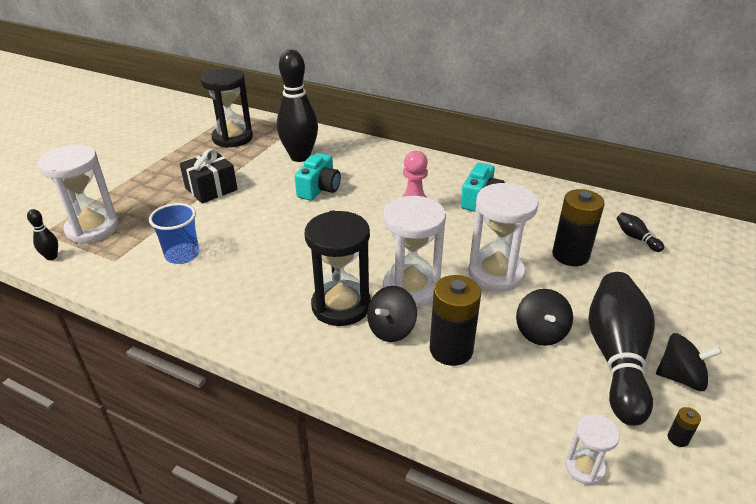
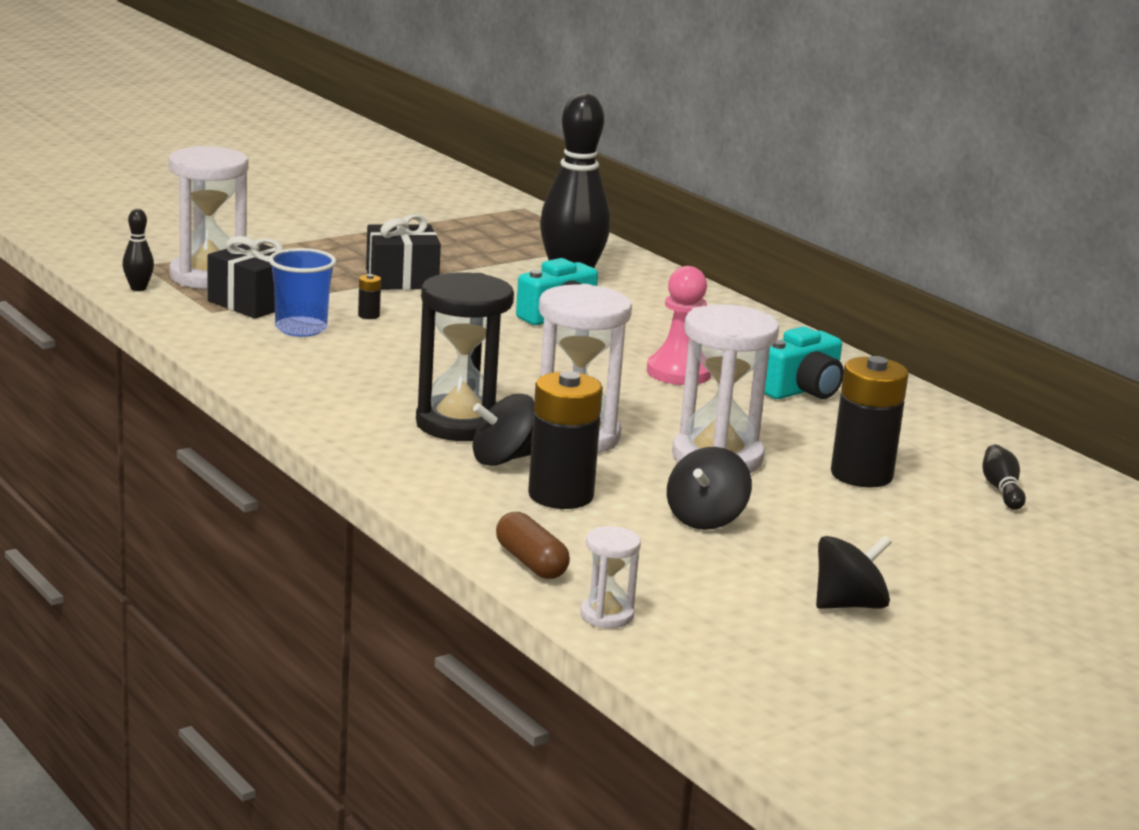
camera: 25 degrees right, 15 degrees down
black hourglass [201,68,253,148] -> none
black bowling pin [589,272,655,426] -> none
black spinning top [656,333,722,391] -> black spinning top turned 60 degrees counterclockwise [816,535,892,609]
black battery [668,407,701,447] -> black battery moved to [358,274,381,319]
none -> black gift [208,236,284,319]
none -> brown capsule [496,512,570,579]

